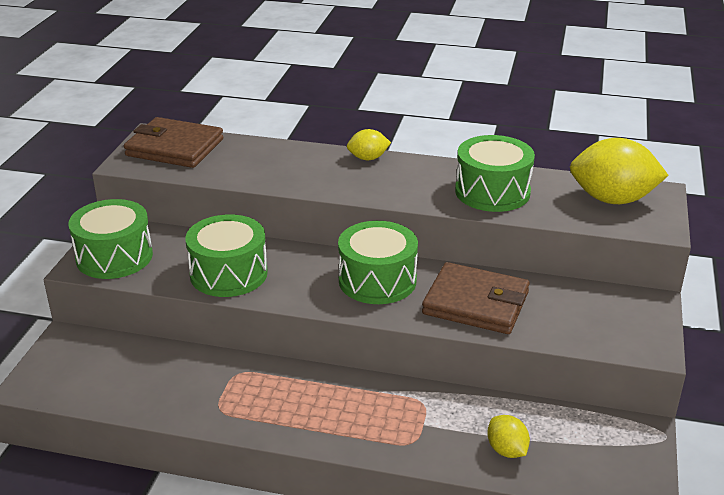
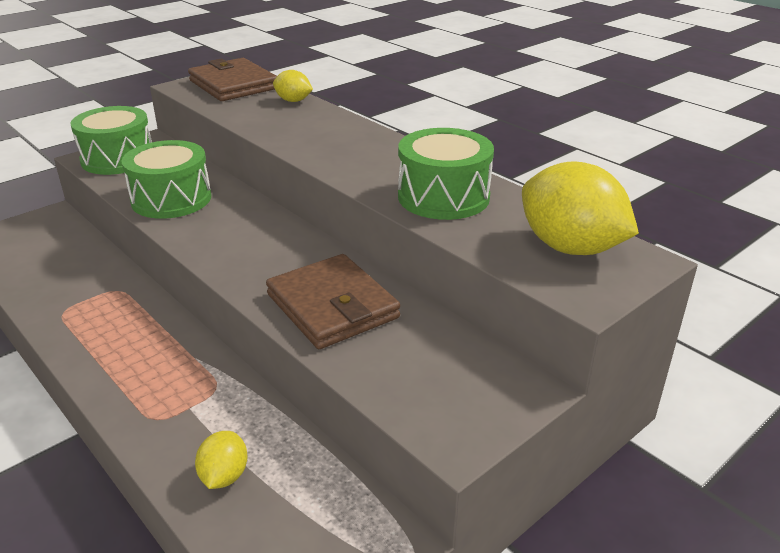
camera: 35 degrees right, 0 degrees up
green drum [338,221,418,304] -> none
yellow lemon [347,129,391,160] -> yellow lemon moved to [273,70,313,102]

